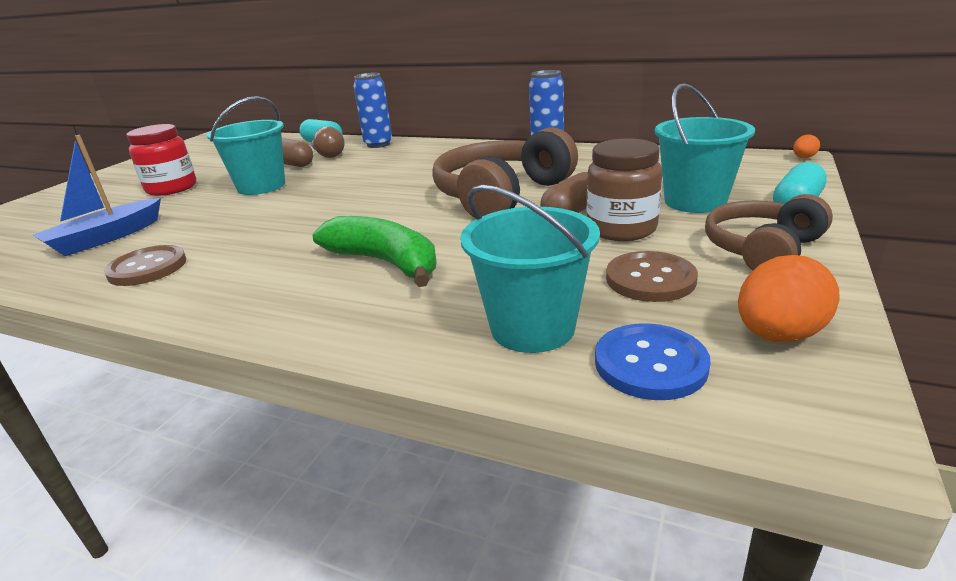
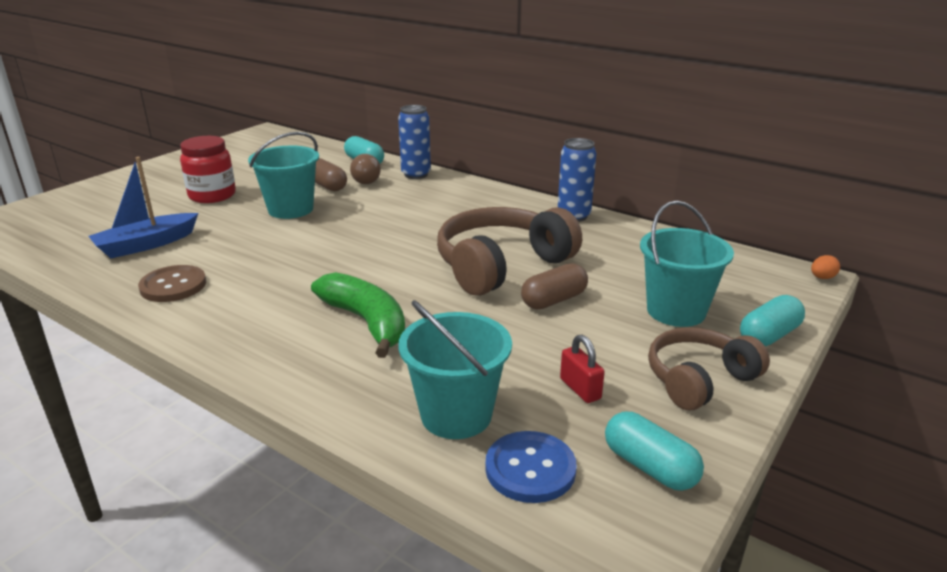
camera: 10 degrees right, 0 degrees up
brown jar [587,139,663,241] -> none
brown button [606,251,698,302] -> red padlock [560,335,605,403]
orange egg [738,255,840,342] -> turquoise capsule [605,412,704,491]

